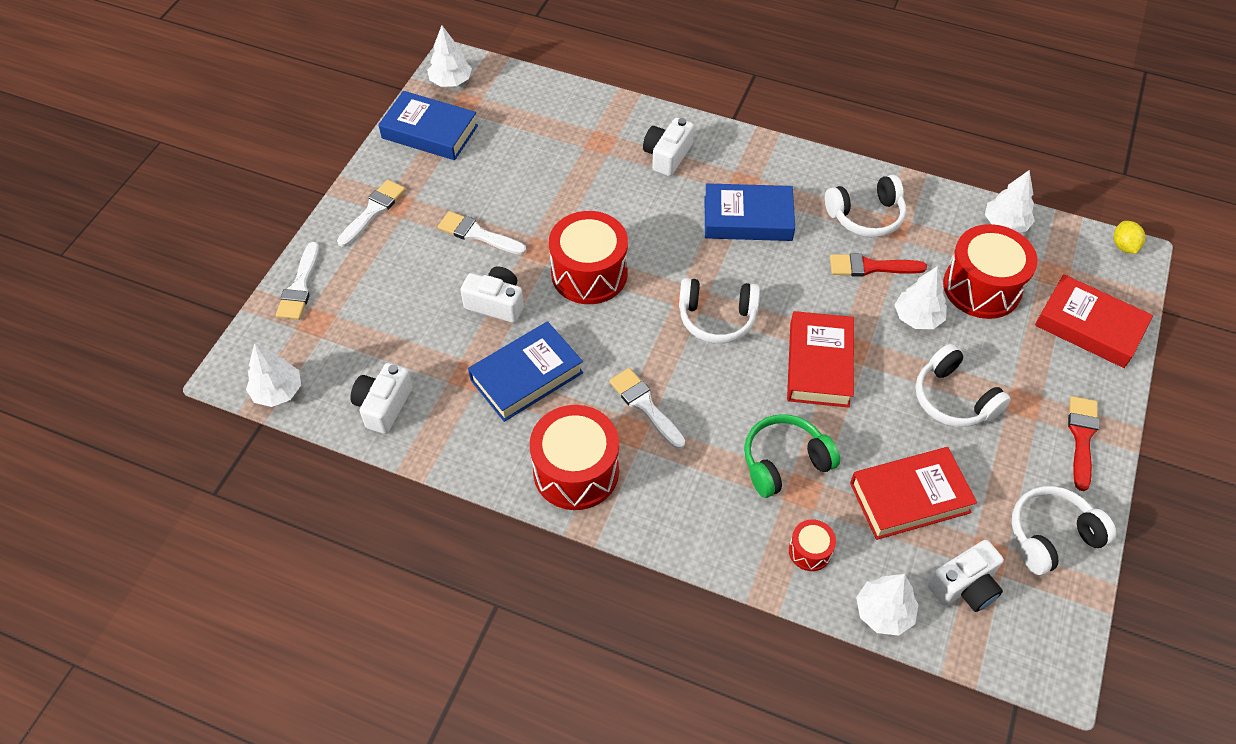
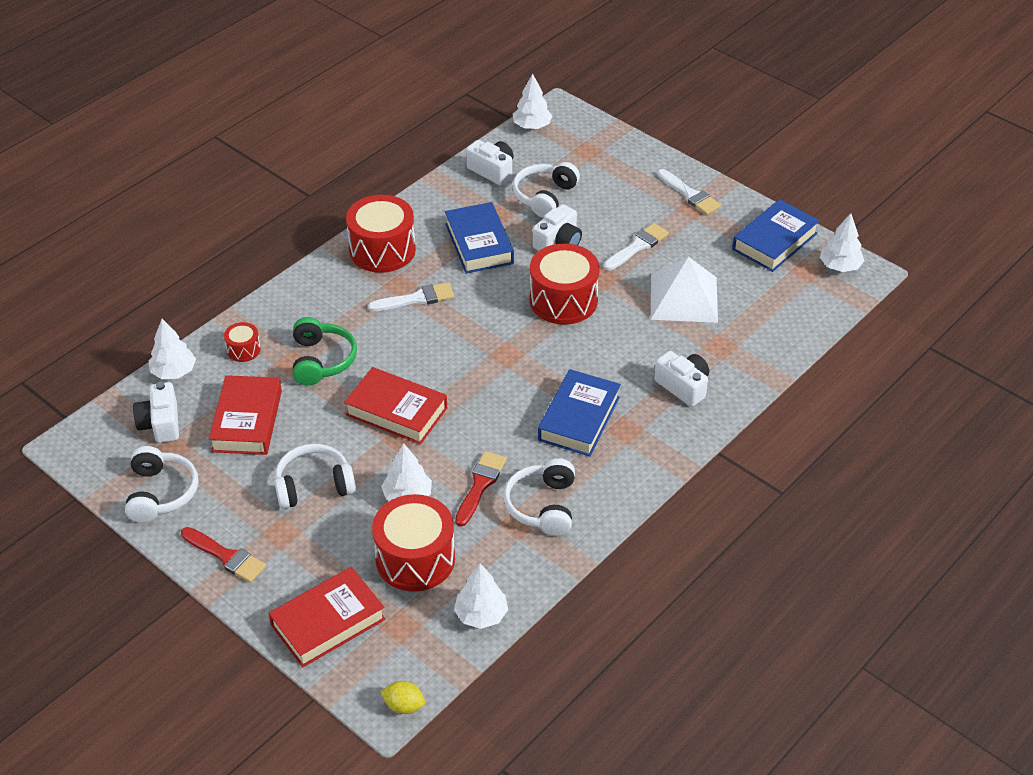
camera: 110 degrees right, 10 degrees down
white brush [276,242,319,320] -> none
white headphones [679,278,760,344] -> white headphones moved to [513,162,580,218]
none -> white pyramid [651,257,718,323]

